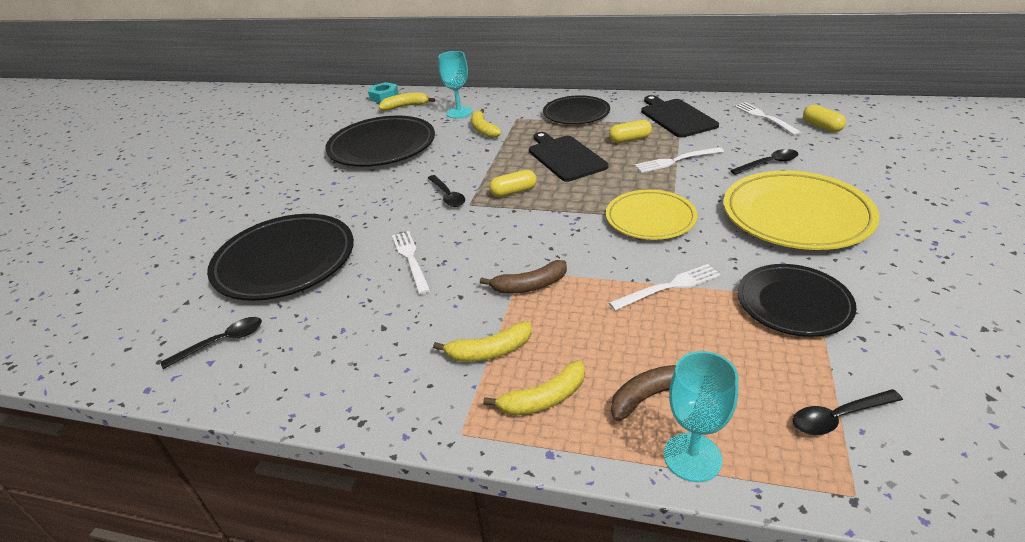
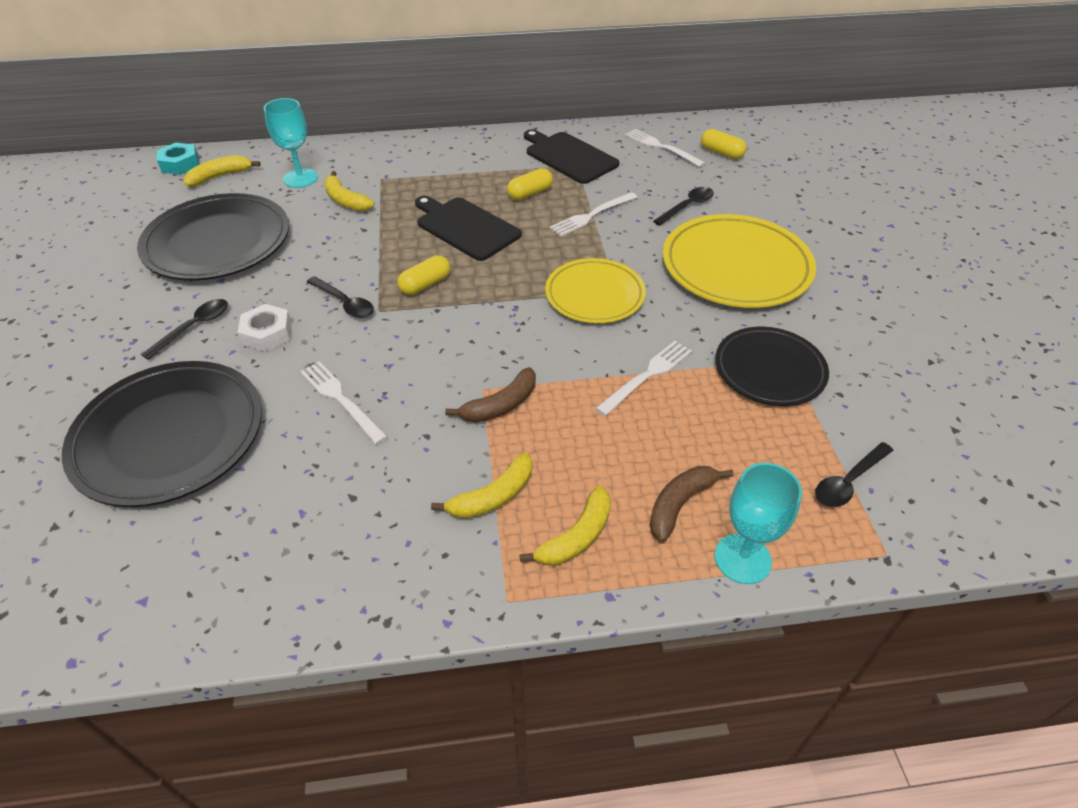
camera: 25 degrees left, 10 degrees up
black spoon [161,317,262,369] -> black spoon moved to [141,299,228,360]
black plate [543,95,610,124] -> none
none -> white nut [238,304,292,352]

